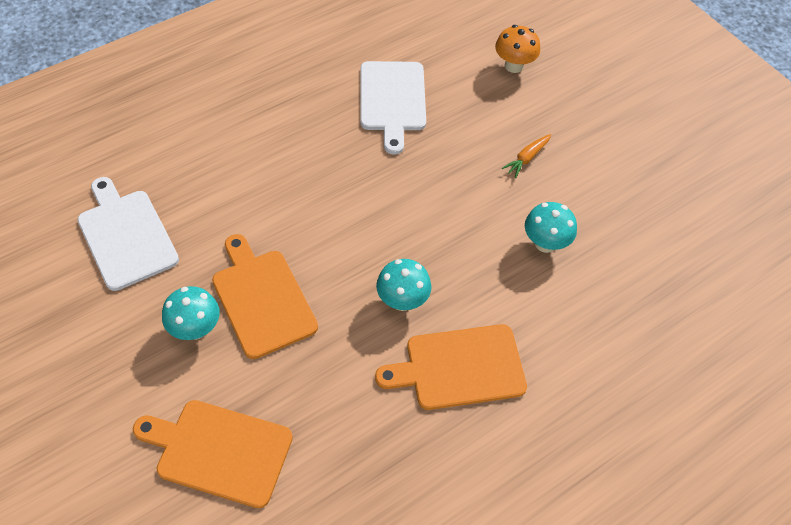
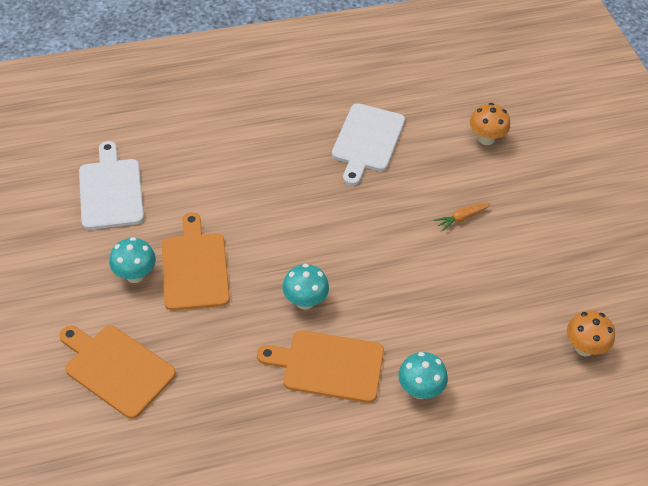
camera: 20 degrees right, 5 degrees down
turquoise mushroom [525,202,577,253] -> turquoise mushroom moved to [398,352,448,399]
none -> orange mushroom [567,310,615,356]

